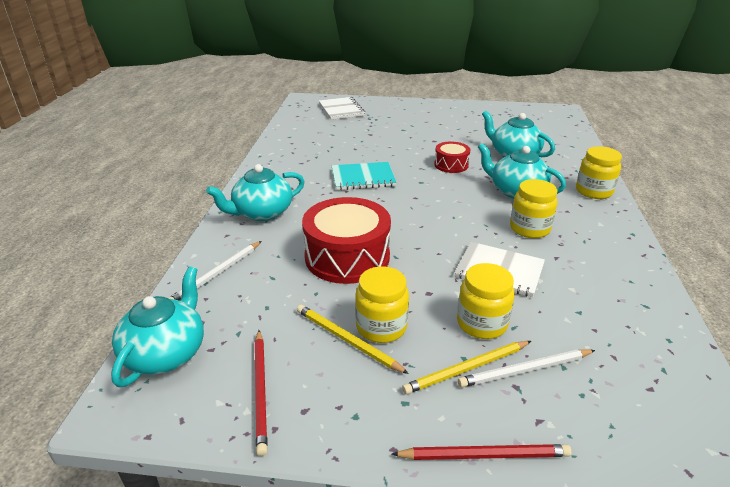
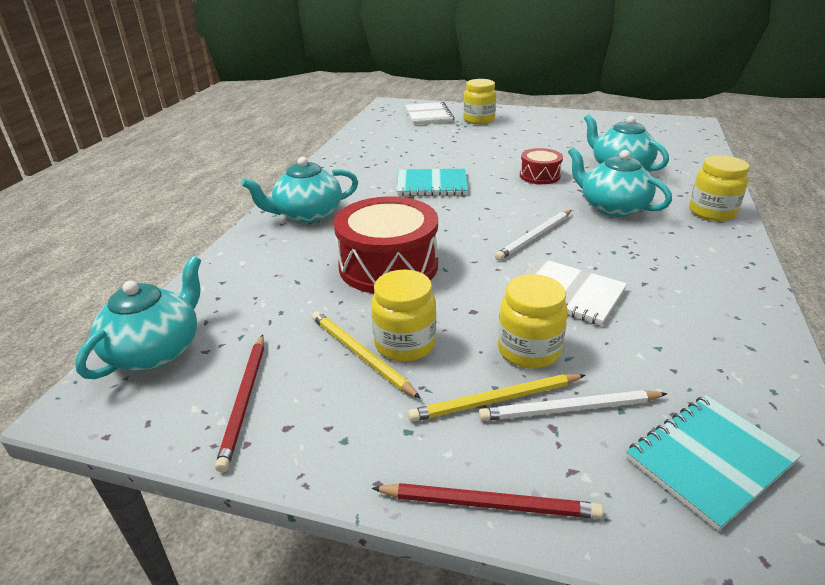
camera: 10 degrees right, 0 degrees up
white pencil [168,241,262,300] -> white pencil moved to [495,210,572,260]
yellow jar [510,179,557,238] -> yellow jar moved to [463,79,496,124]
none -> turquoise notebook [626,395,801,531]

